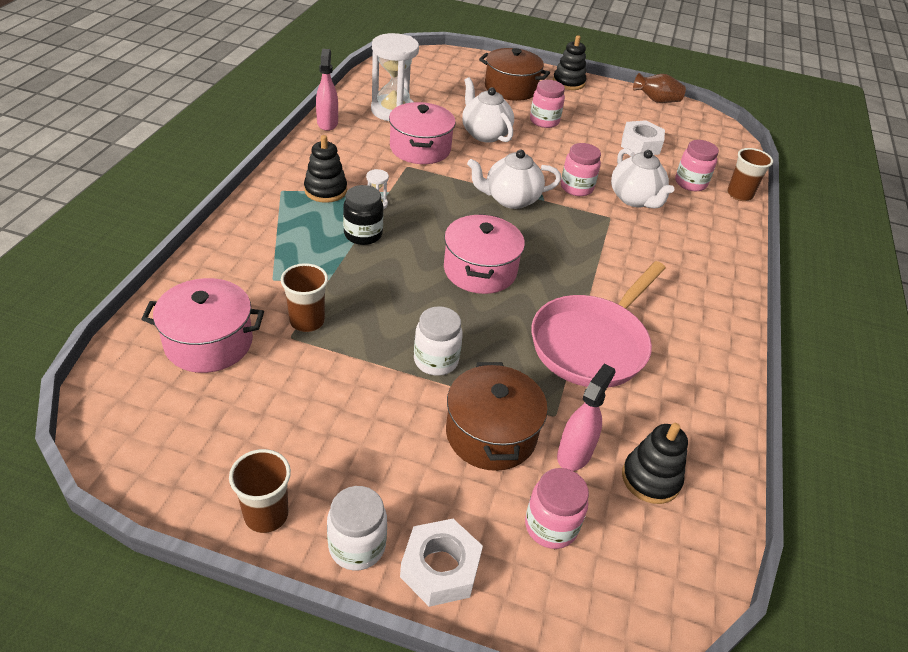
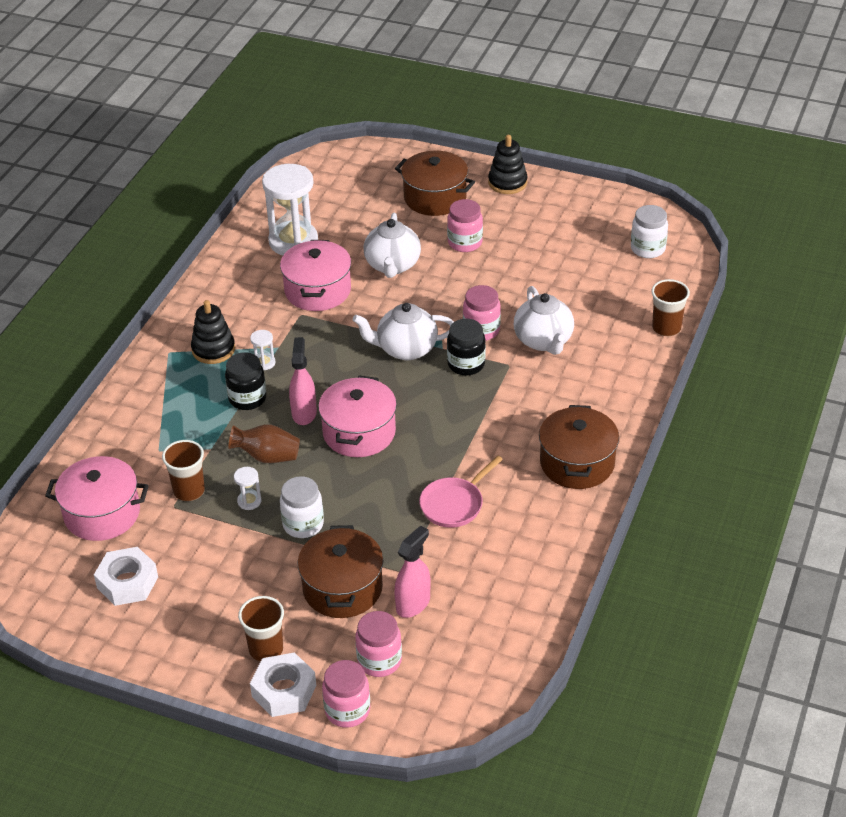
camera: 10 degrees right, 0 degrees up
brown cup [229,449,291,533] -> brown cup moved to [238,596,284,662]
pink spray bottle [316,49,338,131] -> pink spray bottle moved to [289,337,317,425]
white jar [327,486,387,571] -> white jar moved to [631,205,668,258]
white teapot [462,77,514,143] -> white teapot turned 150 degrees counterclockwise [363,213,421,278]
pink pan [531,261,666,388] -> pink pan [419,456,503,528], size x0.56
white nut [621,120,665,155] -> white nut moved to [94,547,158,606]
black stacking toy [622,423,688,504] -> none
brown vase [633,73,686,103] -> brown vase moved to [228,424,300,463]
pink jar [675,140,719,191] -> pink jar moved to [322,660,370,728]
none -> white hourglass [234,467,261,510]
none -> black jar [447,319,486,376]
none -> brown pot [539,405,619,489]

